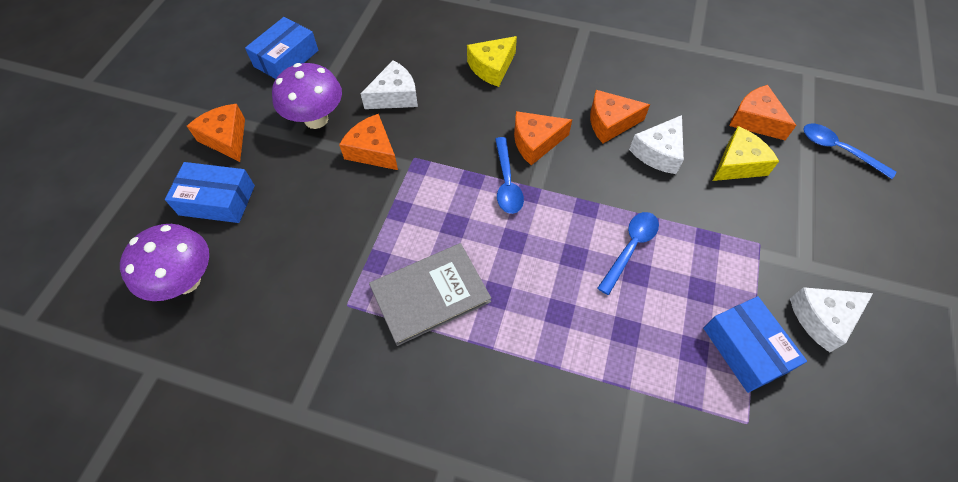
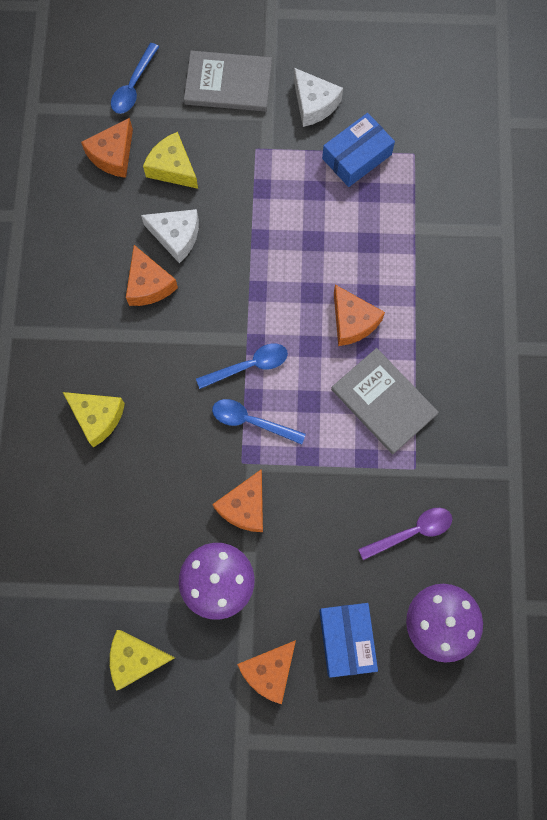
camera: 105 degrees left, 15 degrees up
blue box [245,17,318,79] -> yellow cheese [110,630,175,691]
white cheese [360,60,418,109] -> none
orange cheese [514,111,572,165] -> orange cheese moved to [334,285,385,346]
blue spoon [597,212,659,295] -> blue spoon moved to [212,399,306,444]
none -> grey book [184,51,272,111]
none -> purple spoon [358,508,452,560]

